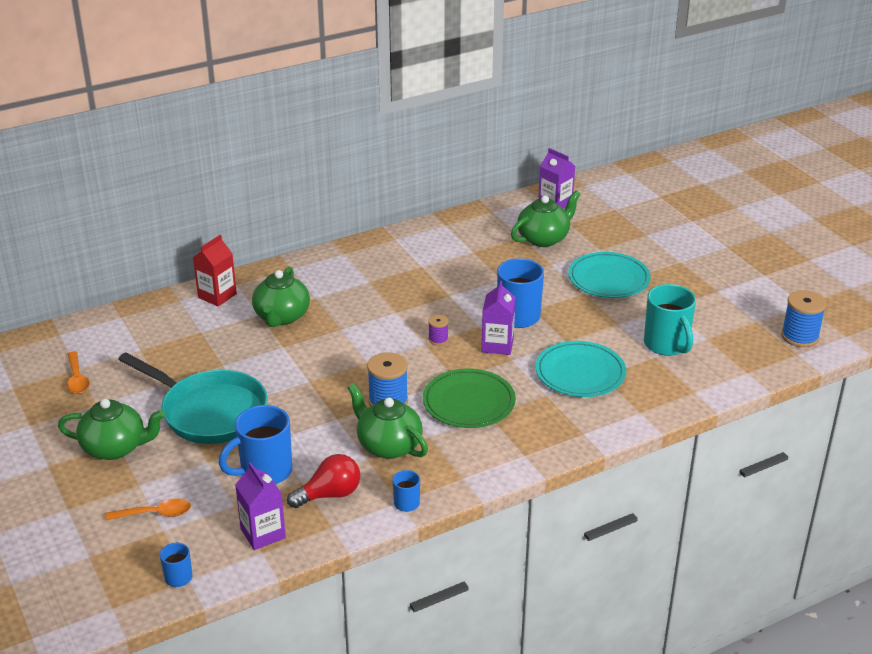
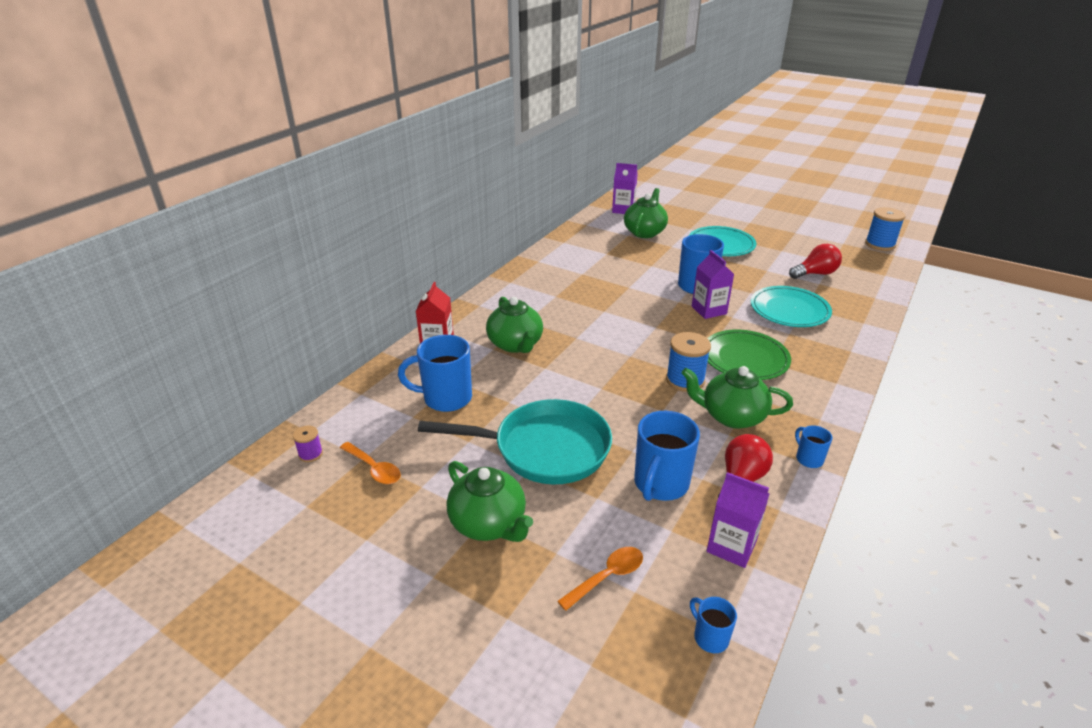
camera: 30 degrees left, 0 degrees up
green teapot [58,399,165,460] -> green teapot turned 75 degrees clockwise [447,461,533,542]
purple spool [428,315,449,345] -> purple spool moved to [293,426,323,462]
turquoise mug [644,284,696,356] -> red light bulb [789,244,842,279]
none -> blue mug [398,335,472,412]

